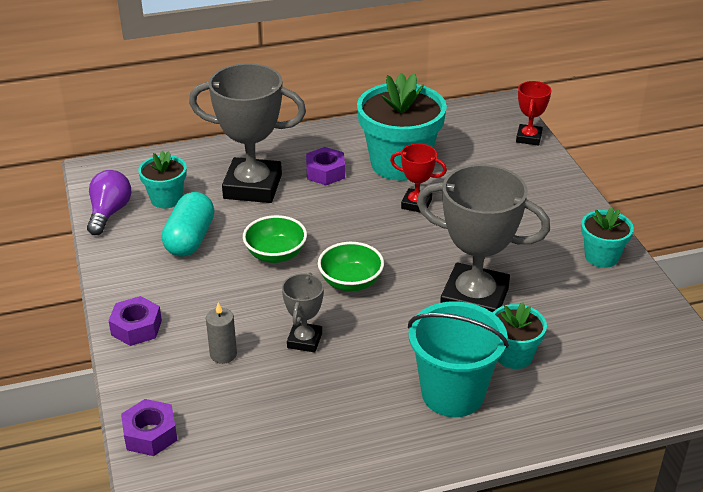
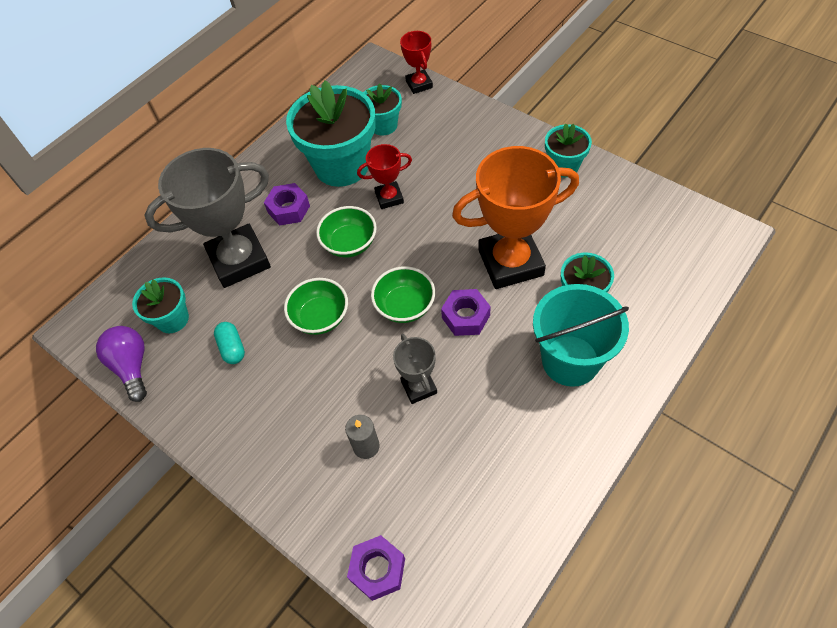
camera: 30 degrees left, 20 degrees up
purple nut [109,296,162,346] -> purple nut moved to [441,289,491,336]
turquoise capsule [161,192,214,257] -> turquoise capsule [214,322,245,364], size x0.57
grey trophy [417,164,550,313] -> orange trophy [452,146,579,289]
none -> green bowl [316,206,377,257]
none -> turquoise flower pot [363,83,402,135]

